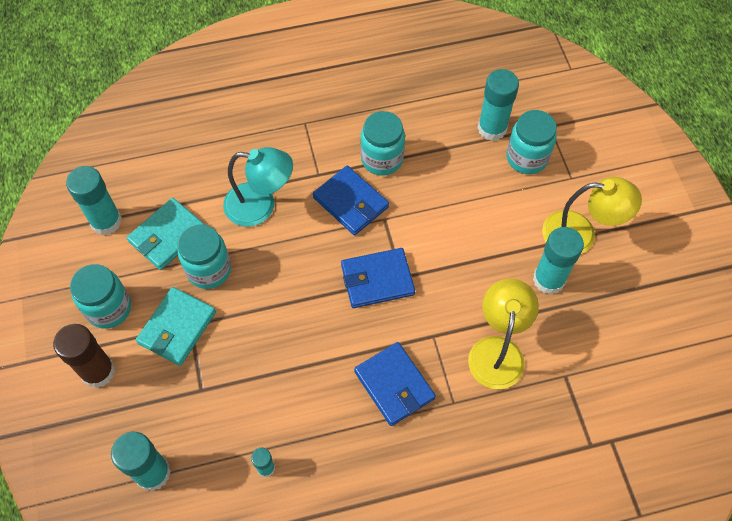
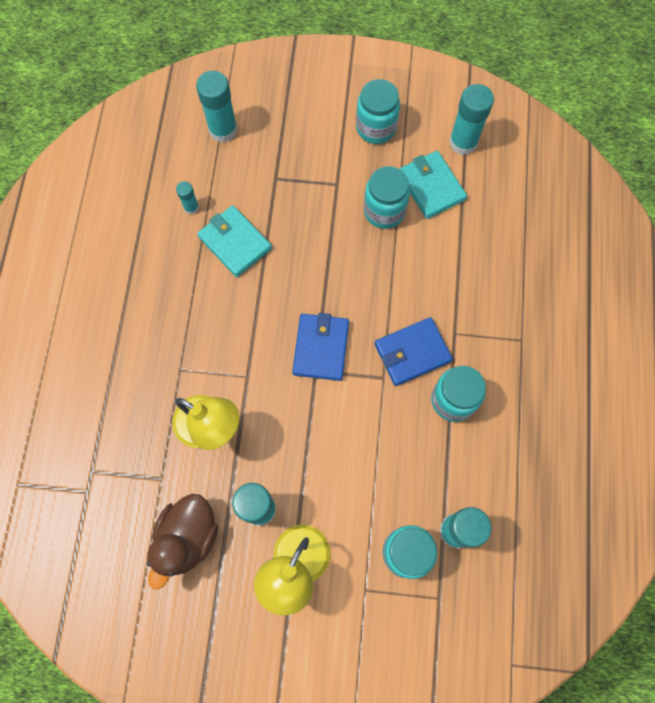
camera: 110 degrees right, 10 degrees up
brown glue stick [53,324,115,388] -> none
turquoise wallet [136,287,216,366] -> turquoise wallet moved to [197,205,272,277]
turquoise lamp [223,147,293,227] -> none
blue wallet [354,342,436,426] -> none
none -> brown duck [147,494,218,589]

